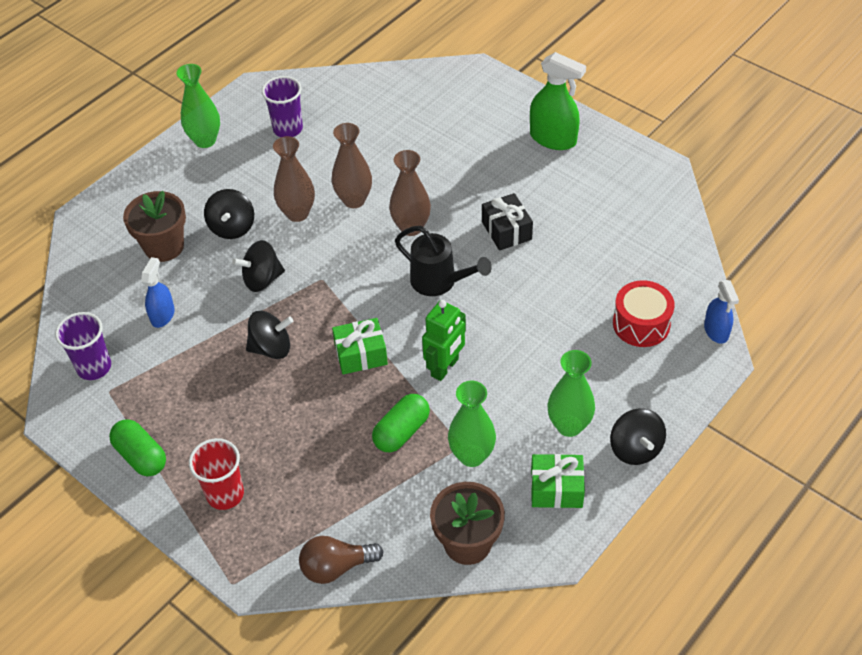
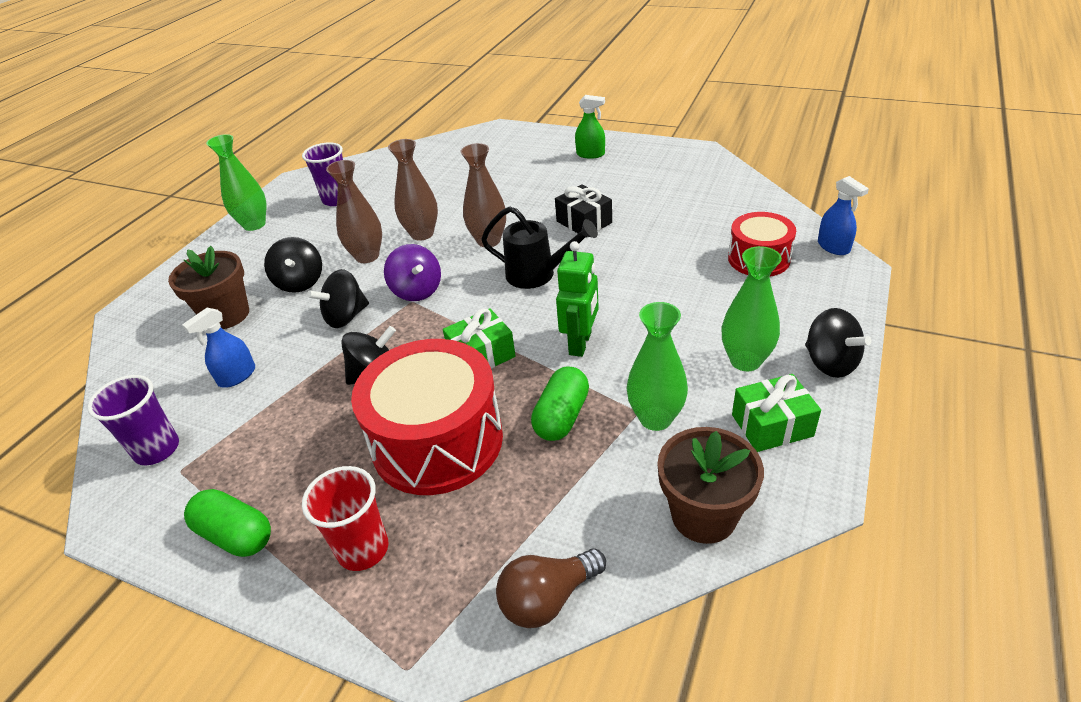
camera: 15 degrees left, 10 degrees down
blue spray bottle [141,257,175,328] -> blue spray bottle turned 135 degrees counterclockwise [182,308,255,388]
green spray bottle [530,52,586,150] -> green spray bottle [575,95,605,159], size x0.62
none -> red drum [351,339,503,495]
none -> purple spinning top [384,244,441,301]

